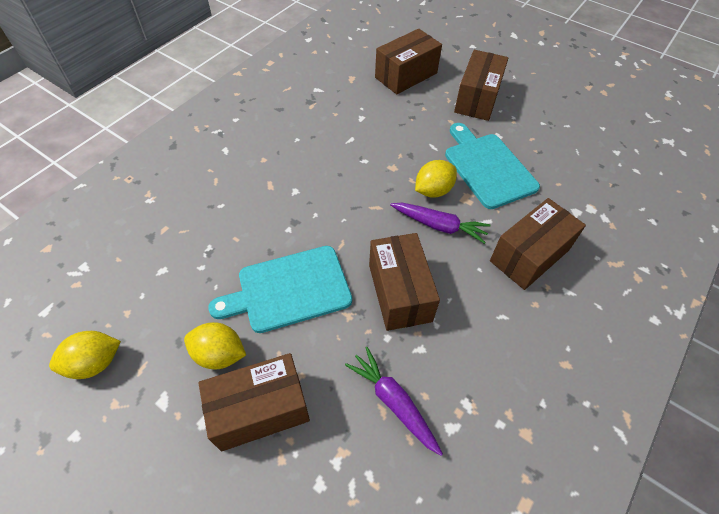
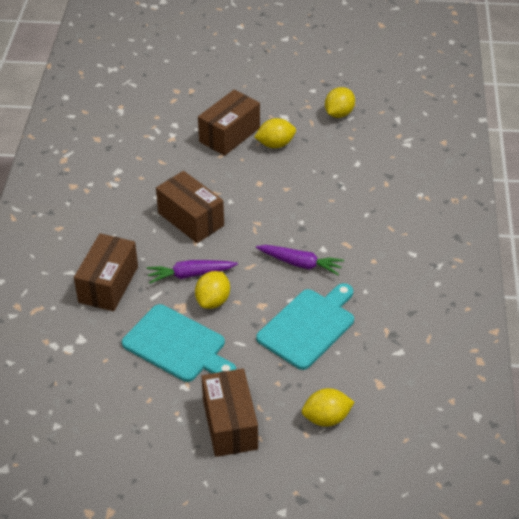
camera: 150 degrees right, 10 degrees down
turquoise cutting board [208,246,352,333] -> turquoise cutting board moved to [256,283,354,370]
purple carrot [345,347,443,456] -> purple carrot moved to [256,245,344,275]
brown box [375,29,442,94] -> yellow lemon [302,388,354,427]

